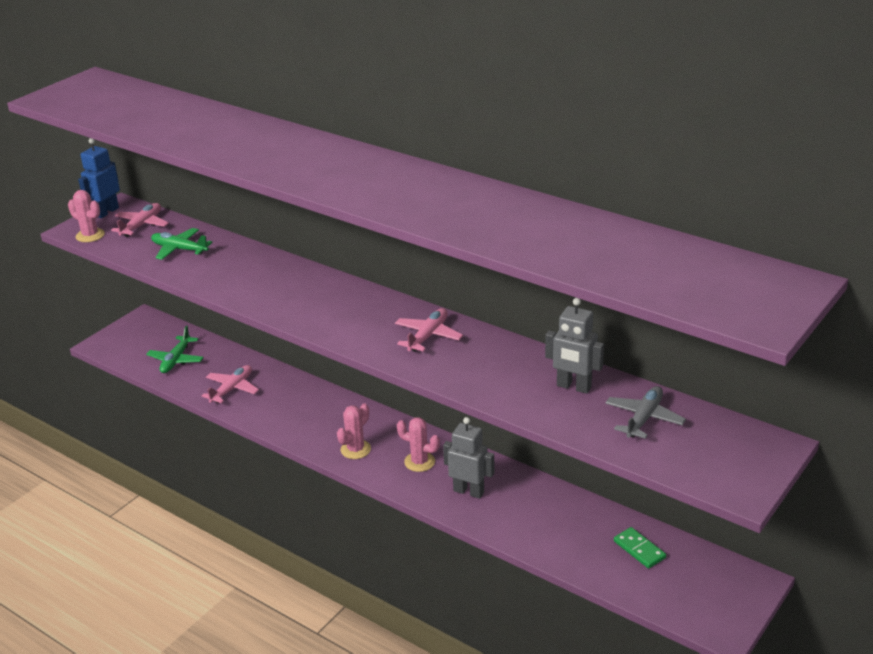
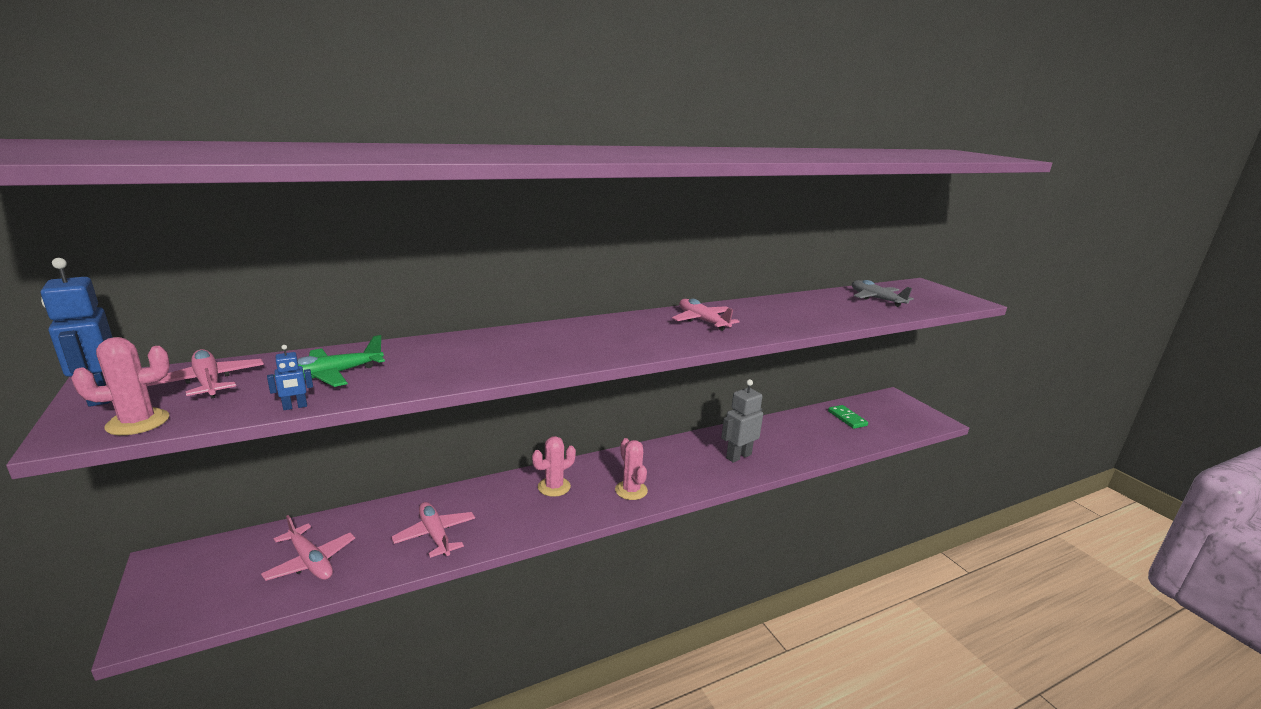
camera: 65 degrees left, 10 degrees down
green plane [146,326,204,373] -> pink plane [261,515,355,581]
pink cactus [397,417,440,472] -> pink cactus moved to [532,436,576,497]
grey robot [545,298,604,394] -> none
green domino [614,527,666,568] -> green domino turned 75 degrees clockwise [828,405,868,429]
none -> blue robot [267,345,313,410]

